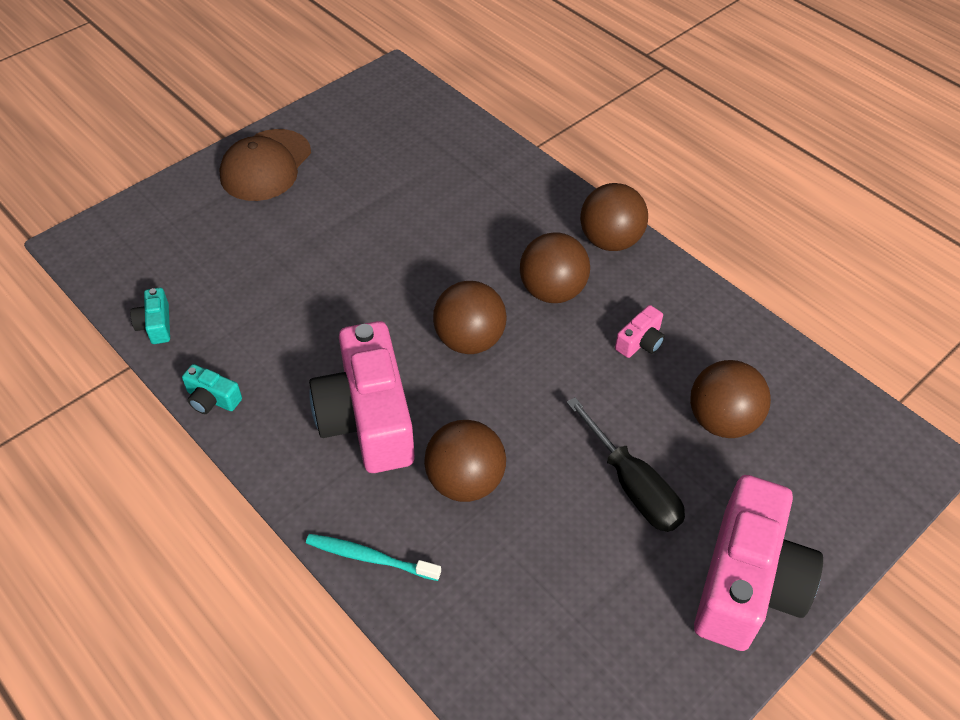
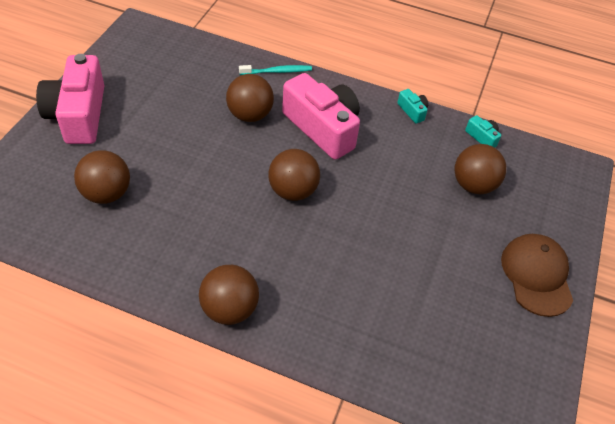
camera: 150 degrees right, 0 degrees up
turquoise camera [182,364,242,414] -> turquoise camera turned 60 degrees clockwise [397,89,429,124]
brown ball [520,232,590,303] -> brown ball moved to [454,144,506,194]
black screwdriver [567,397,685,532] -> none
pink camera [615,305,665,358] -> none

